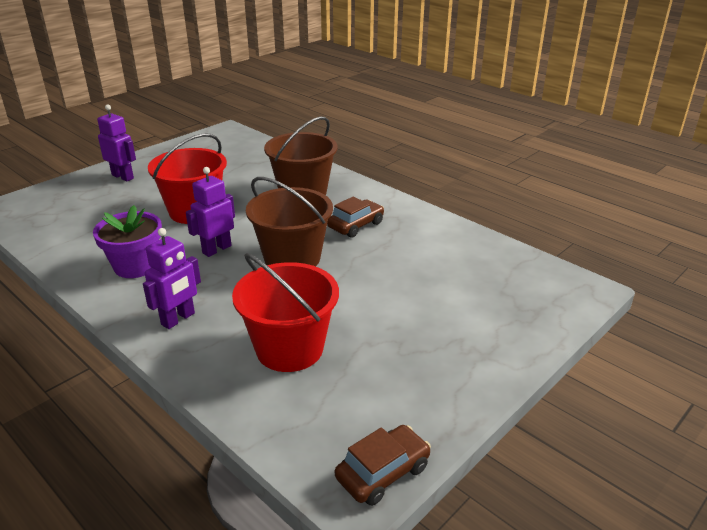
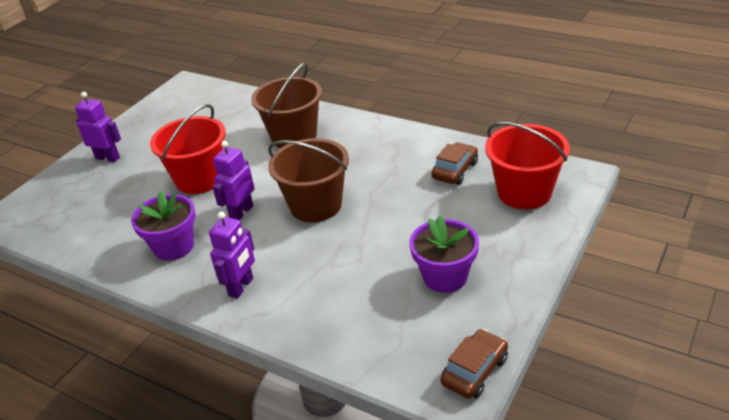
camera: 10 degrees left, 5 degrees up
red bucket [232,253,339,372] -> red bucket moved to [485,122,570,209]
brown car [327,196,384,238] -> brown car moved to [431,142,478,185]
none -> purple flower pot [409,215,479,293]

